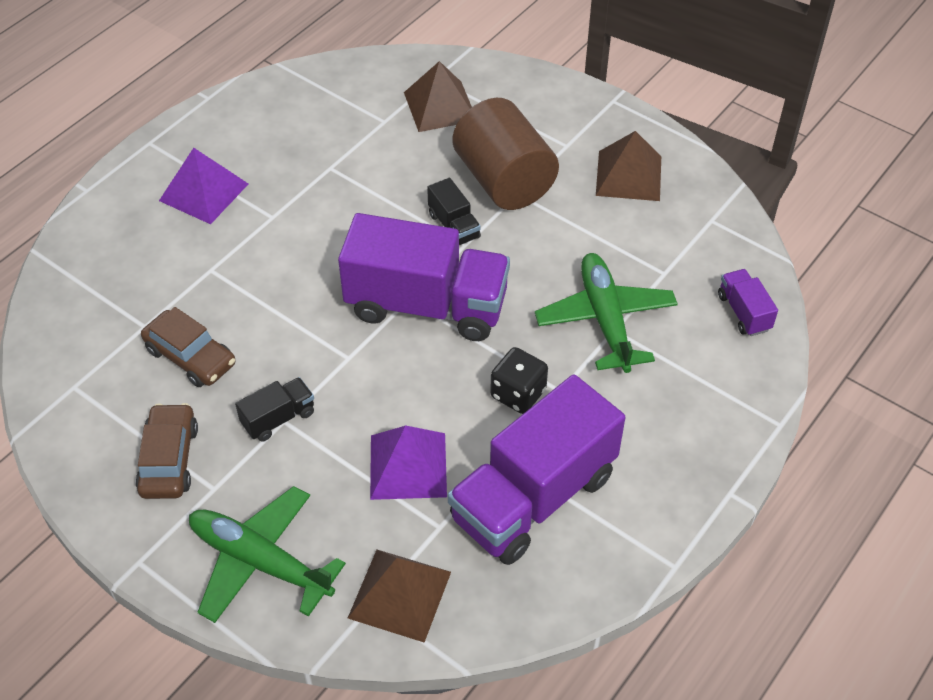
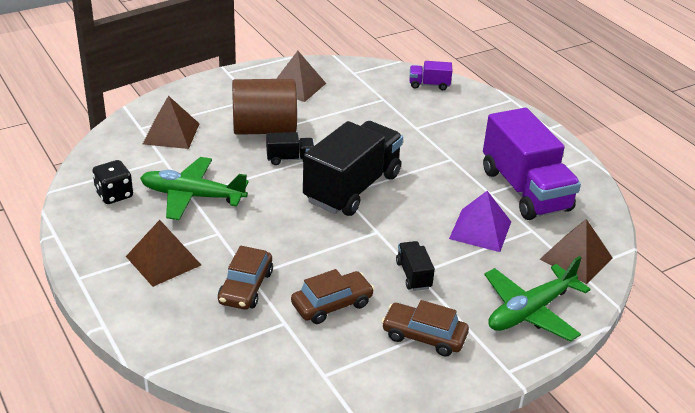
camera: 70 degrees left, 15 degrees down
purple pyramid [159,148,248,224] -> brown pyramid [126,220,201,287]
purple truck [338,213,510,341] -> black truck [303,121,403,216]
black dice [490,347,548,414] -> black dice moved to [92,160,133,204]
green plane [535,253,678,373] -> green plane moved to [140,157,249,220]
none -> brown car [218,246,273,310]

